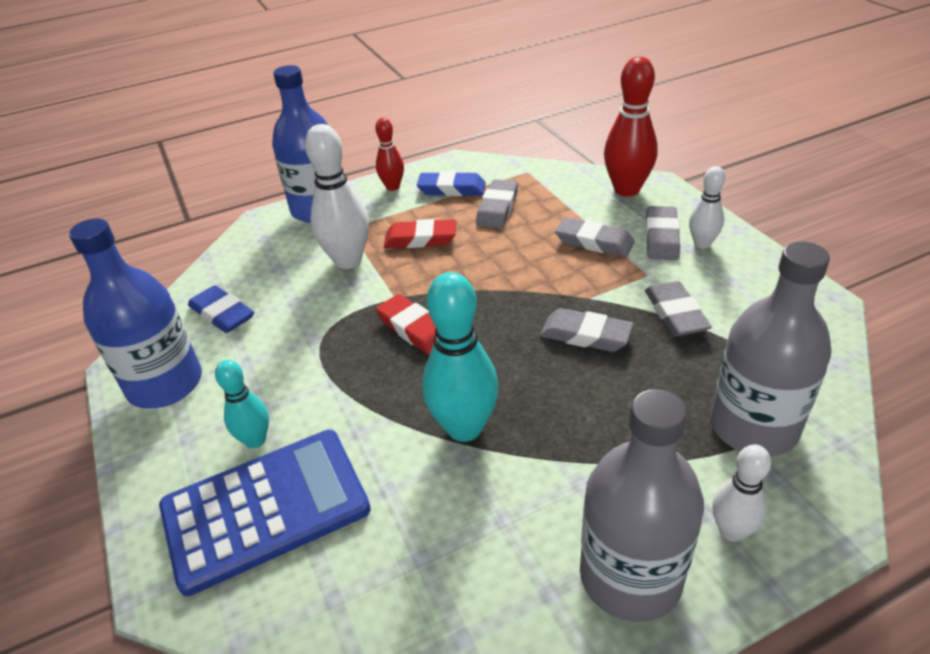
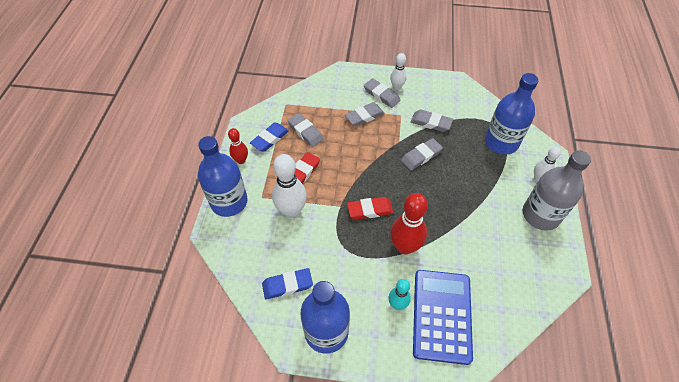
camera: 60 degrees left, 15 degrees up
turquoise bowling pin [422,272,499,442] -> none
red bowling pin [604,57,658,197] -> red bowling pin moved to [390,193,428,255]
grey bottle [710,242,832,457] -> blue bottle [485,73,539,155]

